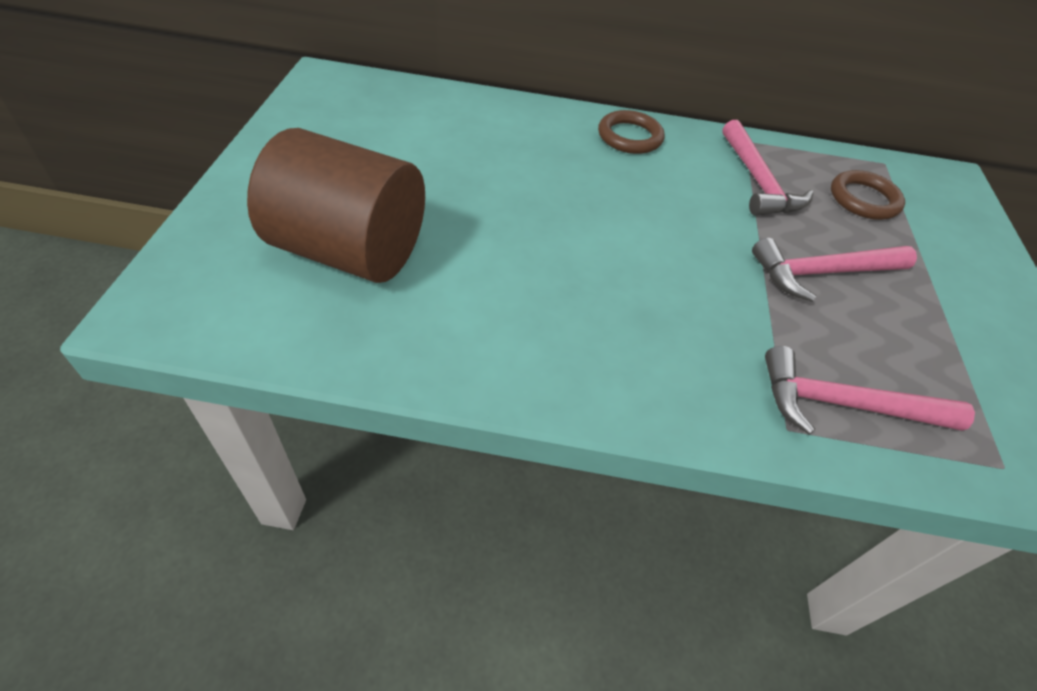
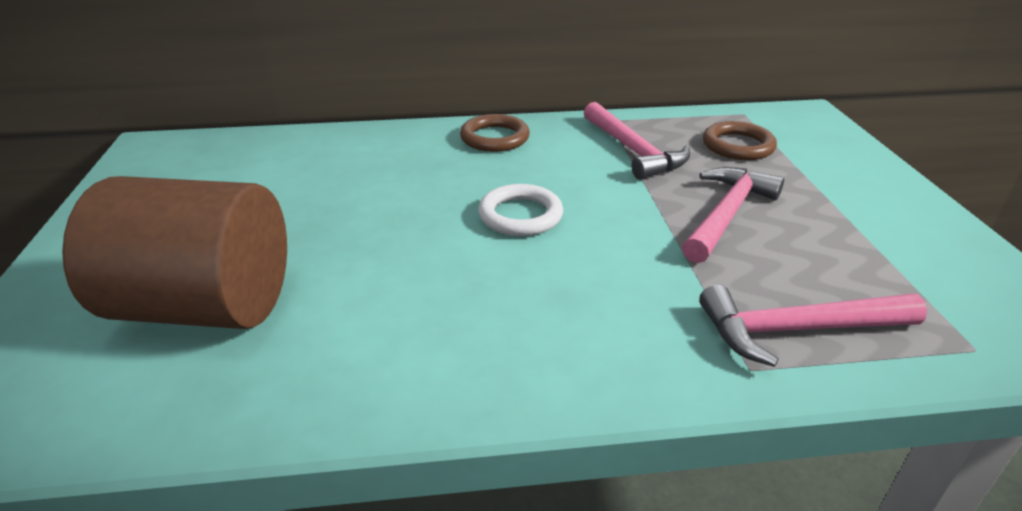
camera: 10 degrees left, 15 degrees down
pink hammer [752,238,917,302] -> pink hammer turned 150 degrees clockwise [682,167,784,263]
none -> white ring [478,184,563,236]

